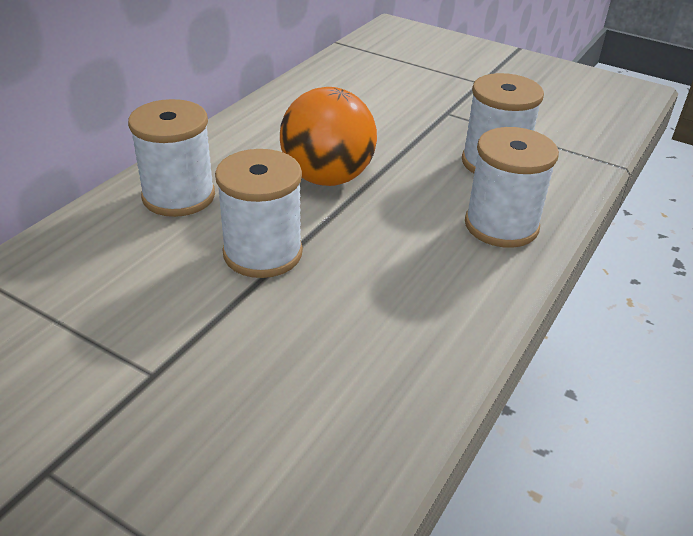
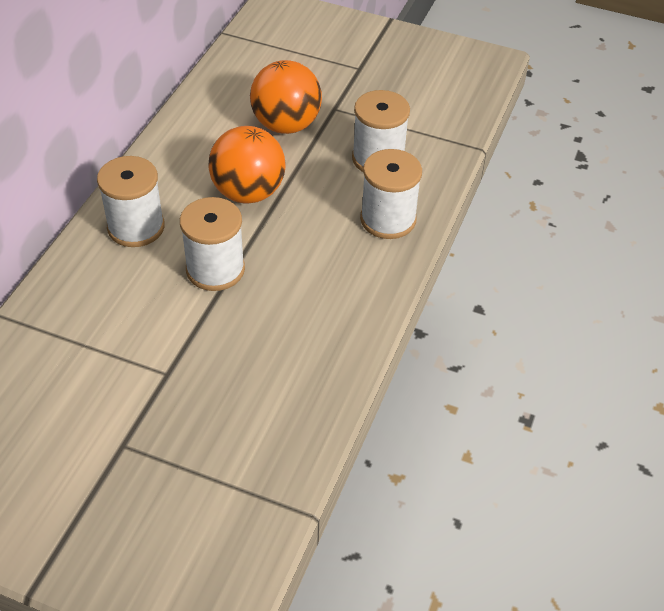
camera: 10 degrees left, 10 degrees up
none -> orange ball [250,60,322,134]

